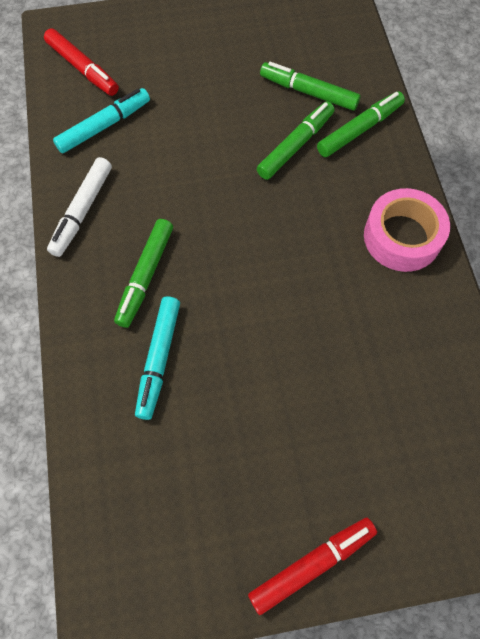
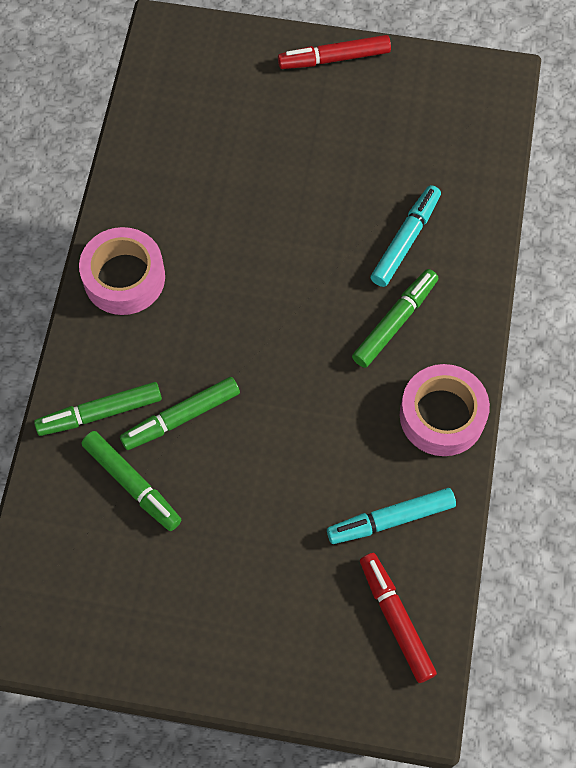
camera: 160 degrees left, 0 degrees up
white marker [47,157,112,257] -> pink tape [400,364,490,456]

